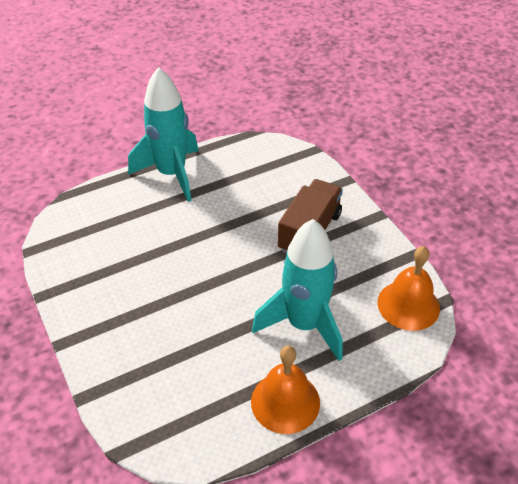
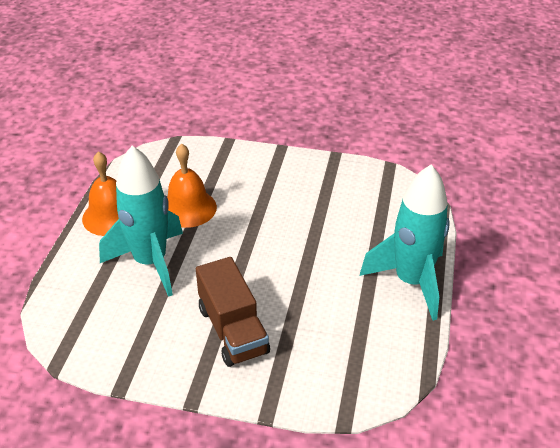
camera: 130 degrees right, 5 degrees down
orange bell [377,246,440,331] -> orange bell moved to [167,143,217,228]

